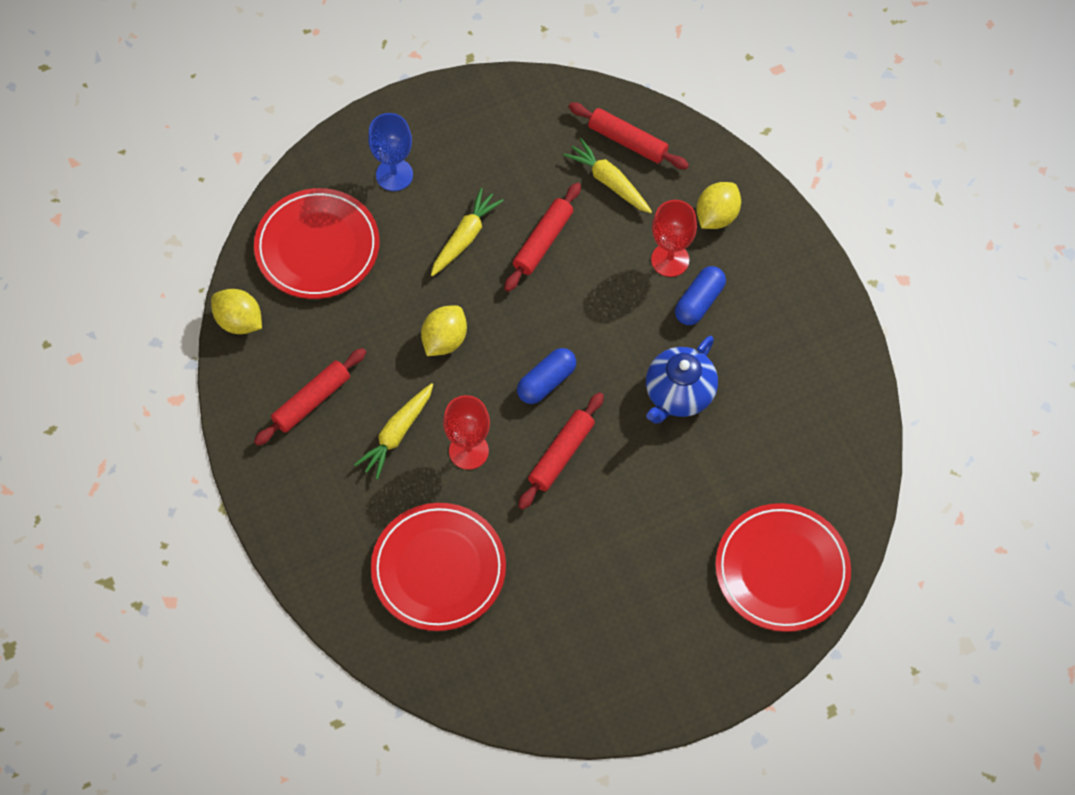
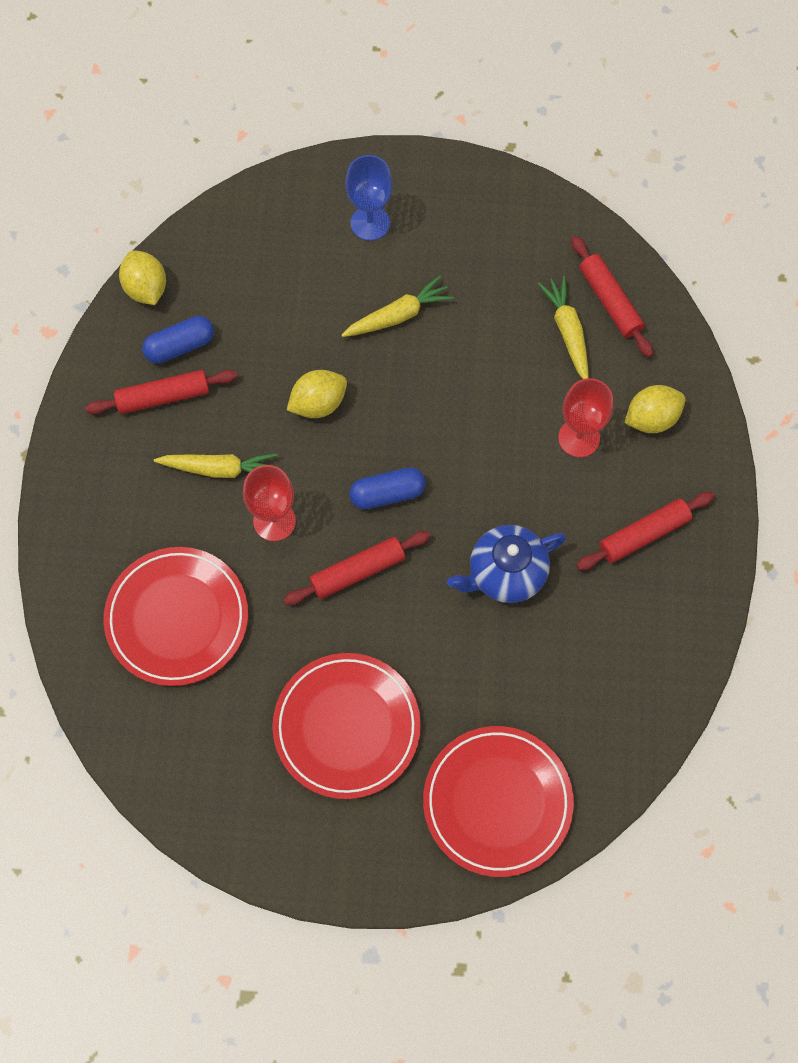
camera: 30 degrees right, 5 degrees up
red plate [254,188,380,299] -> red plate moved to [272,653,421,799]
yellow carrot [354,383,433,479] -> yellow carrot turned 150 degrees counterclockwise [154,453,278,478]
red rolling pin [504,182,581,292] -> red rolling pin moved to [576,492,714,570]
blue capsule [675,266,726,325] -> blue capsule moved to [142,316,214,364]

